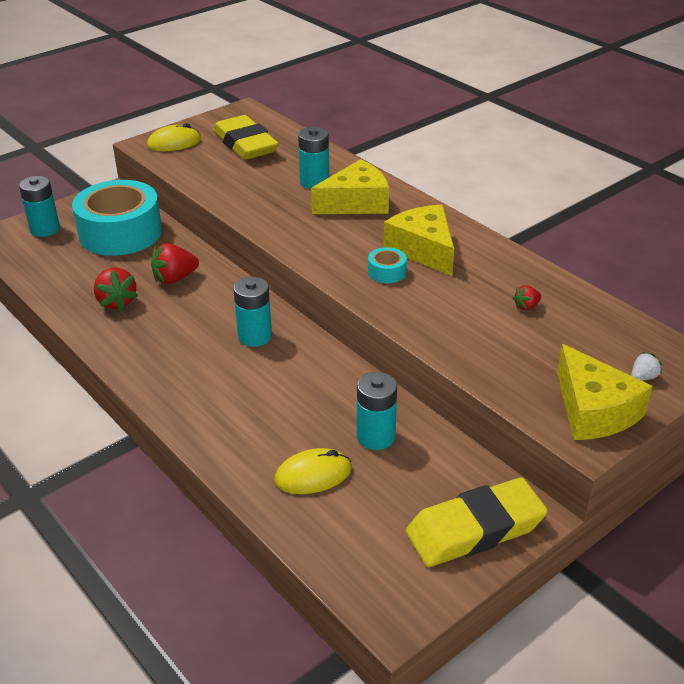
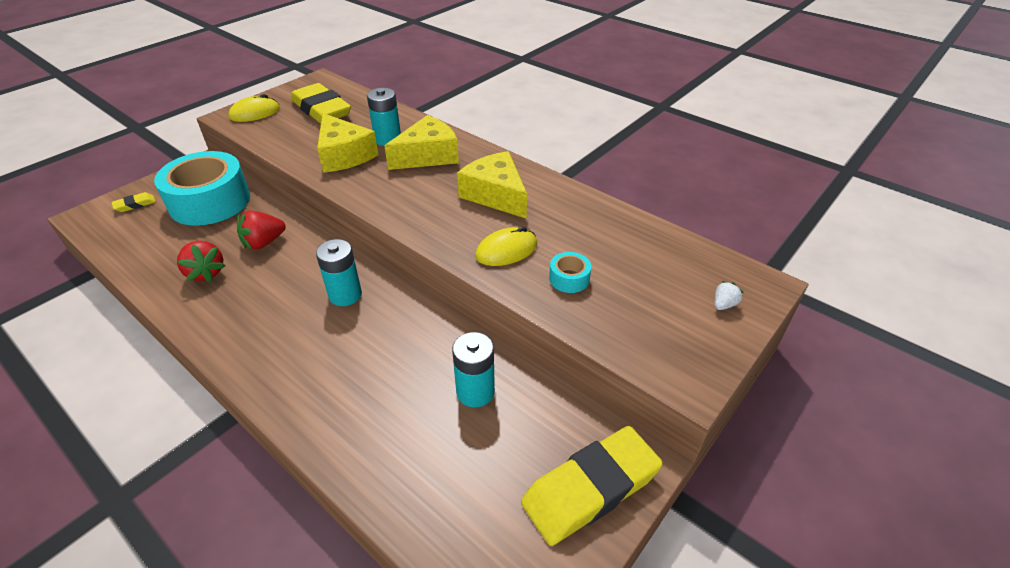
camera: 10 degrees left, 5 degrees up
turquoise battery [19,176,60,237] -> yellow eraser [111,192,156,212]
yellow mouse [274,448,352,494] -> yellow mouse moved to [475,227,537,266]
turquoise tape [368,247,407,283] -> turquoise tape moved to [549,252,591,293]
red strawberry [513,285,541,310] -> none
yellow cheese [557,344,652,440] -> yellow cheese moved to [317,113,378,173]

